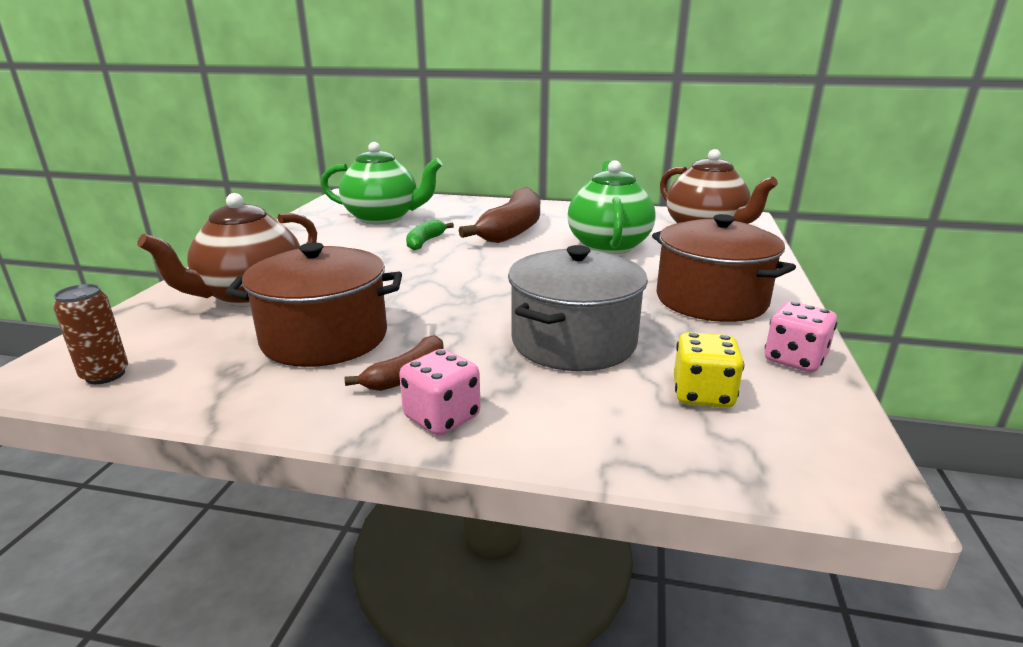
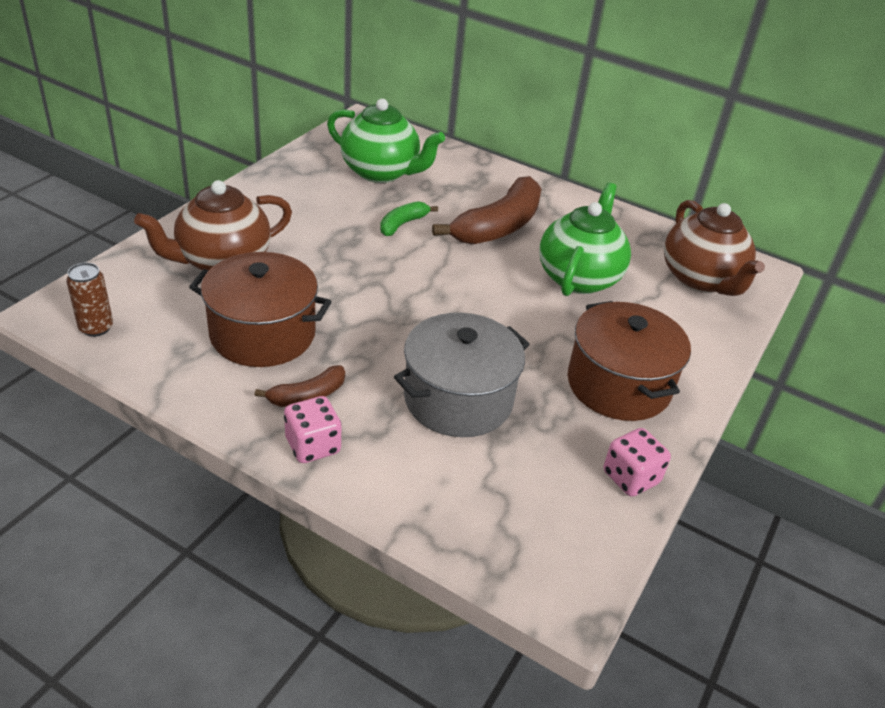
camera: 15 degrees right, 15 degrees up
yellow dice [674,332,744,408] -> none

